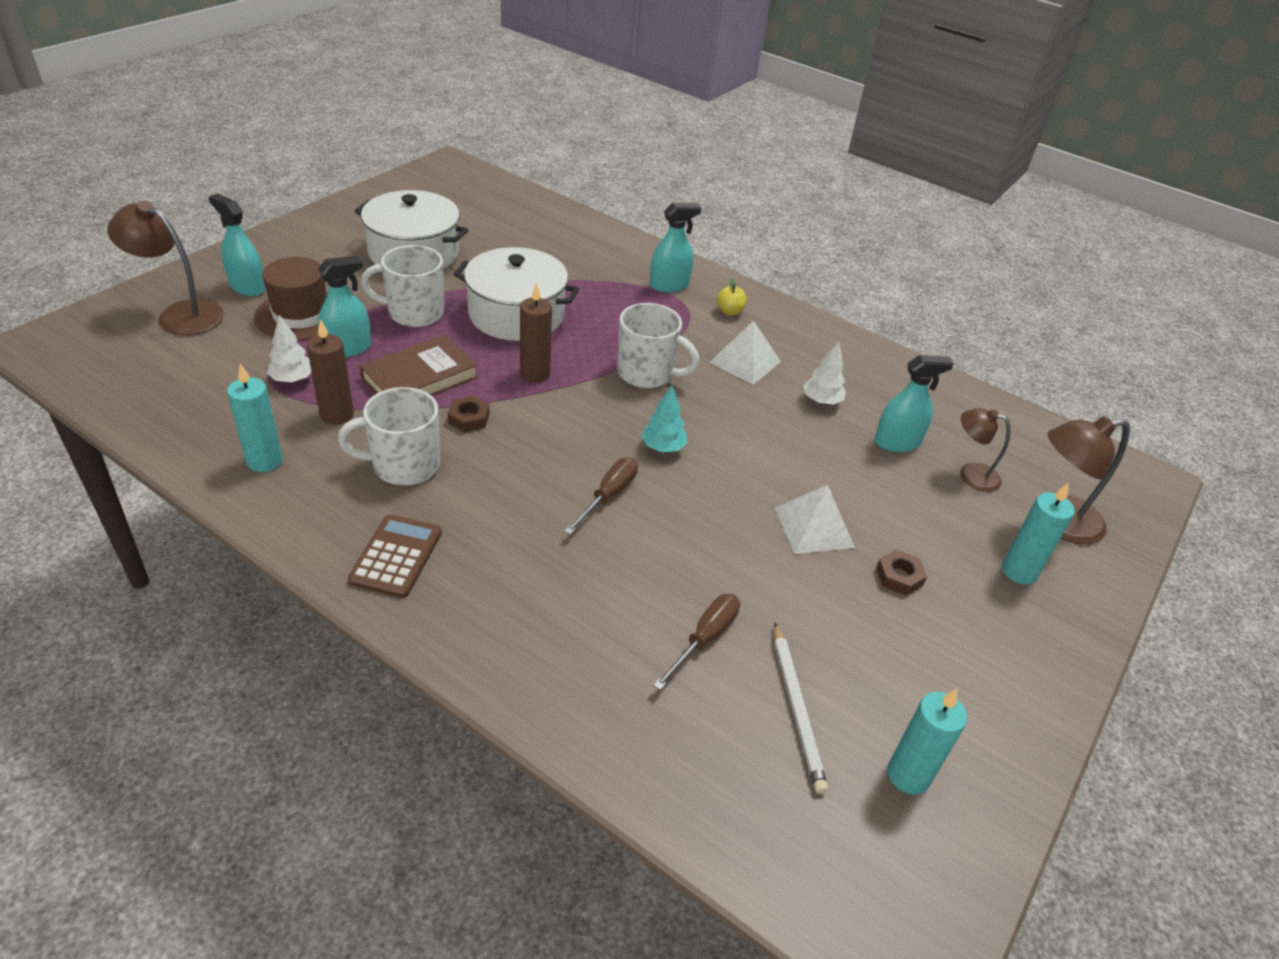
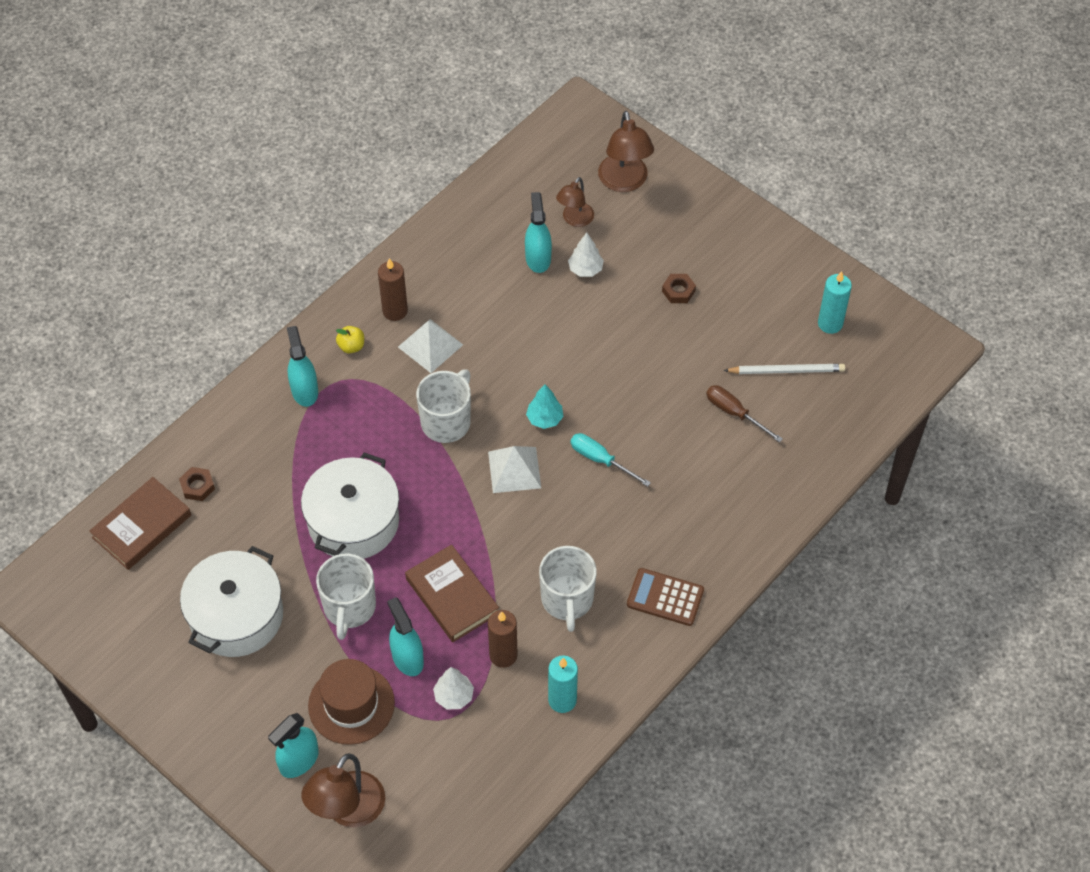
camera: 80 degrees left, 15 degrees up
brown nut [447,396,490,432] -> brown nut moved to [179,467,215,501]
brown candle [520,283,552,383] -> brown candle moved to [378,258,408,321]
brown screwdriver [564,457,638,535] -> turquoise screwdriver [570,433,651,487]
white pyramid [775,485,855,554] -> white pyramid moved to [488,446,541,493]
white tree [803,341,846,405] -> white tree moved to [568,232,604,277]
turquoise candle [1002,482,1075,584] -> none
none -> brown book [89,477,191,570]

